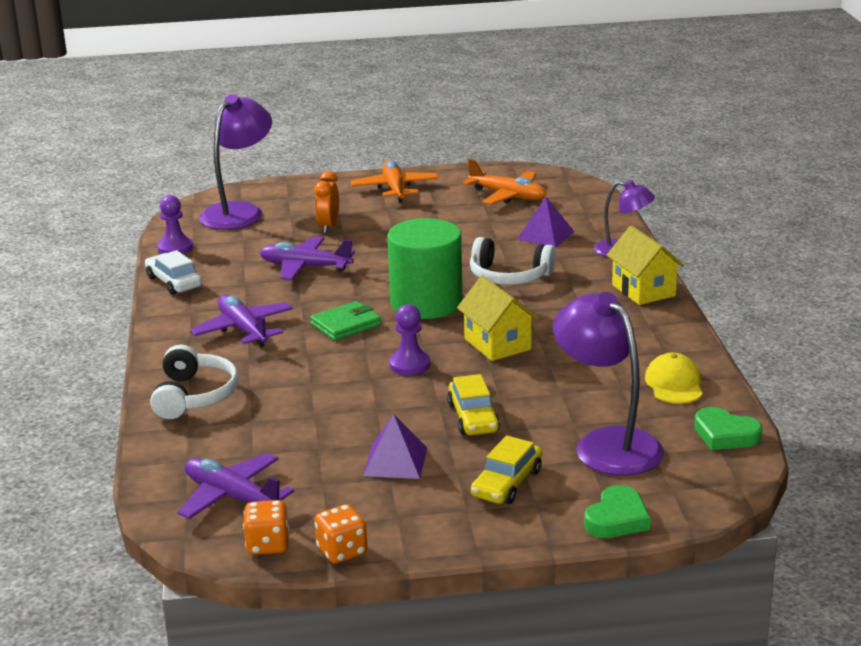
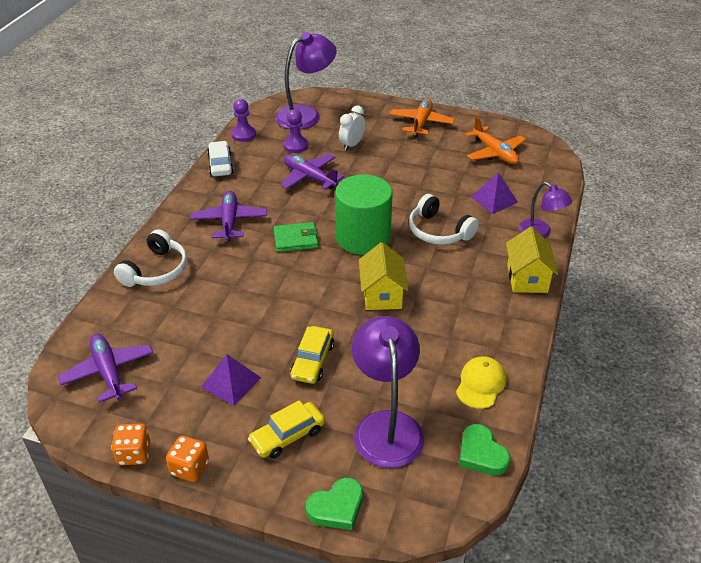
camera: 25 degrees right, 15 degrees up
orange dice [243,500,289,555] -> orange dice moved to [166,436,209,482]
orange clock [314,171,339,233] -> white clock [339,106,365,151]
purple pawn [389,304,431,375] -> purple pawn moved to [283,109,308,153]

